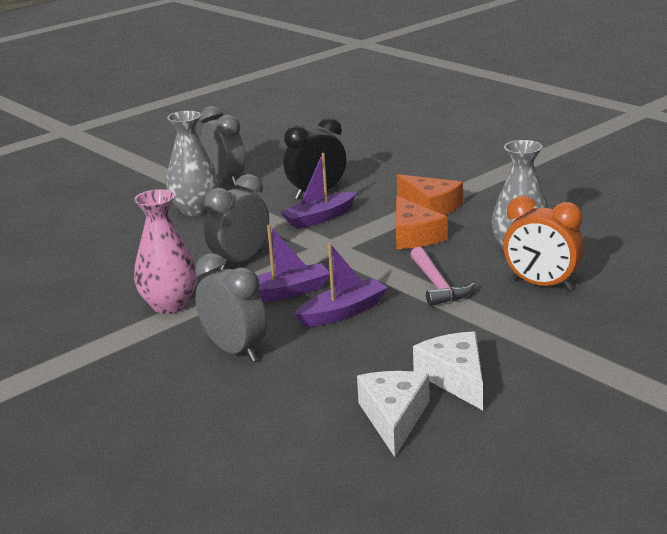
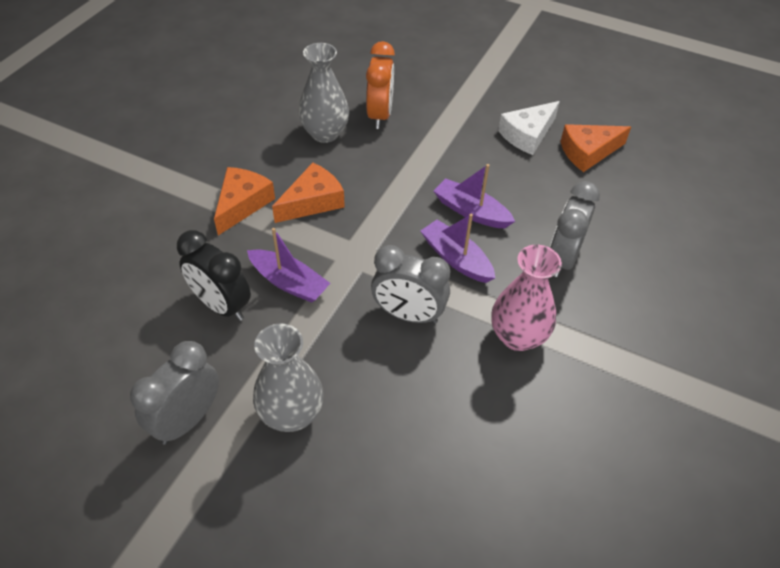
camera: 115 degrees left, 25 degrees up
white cheese [357,371,430,457] -> orange cheese [560,124,631,172]
pink hammer [410,247,475,306] -> none

